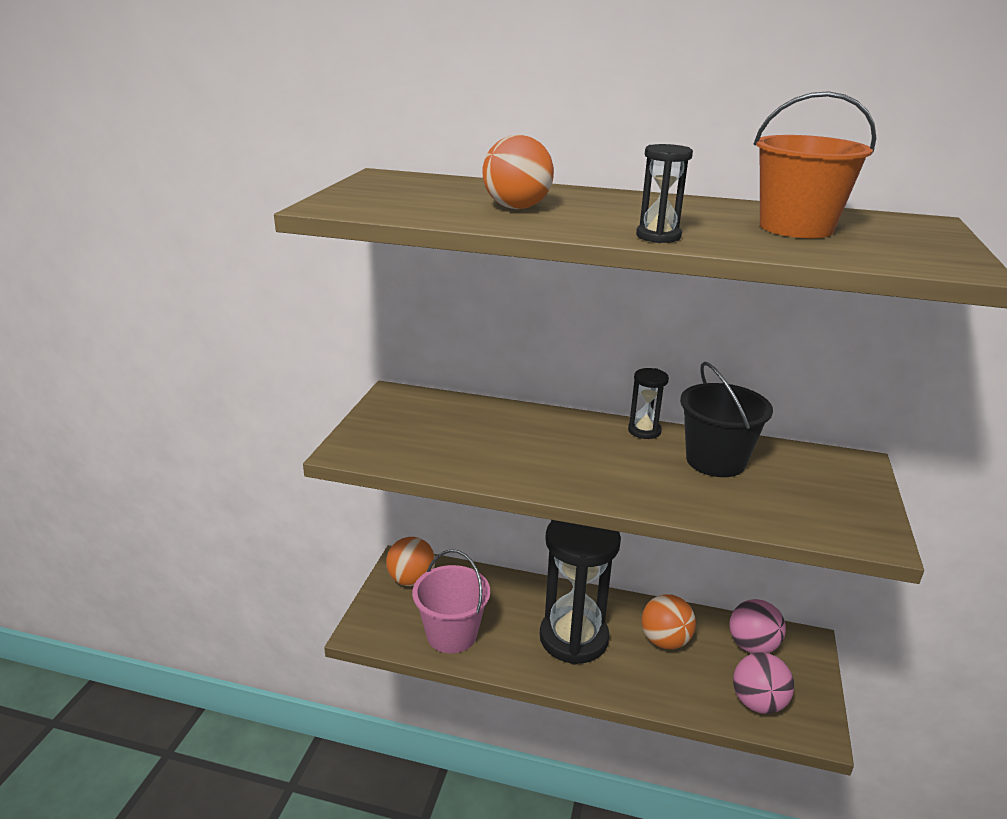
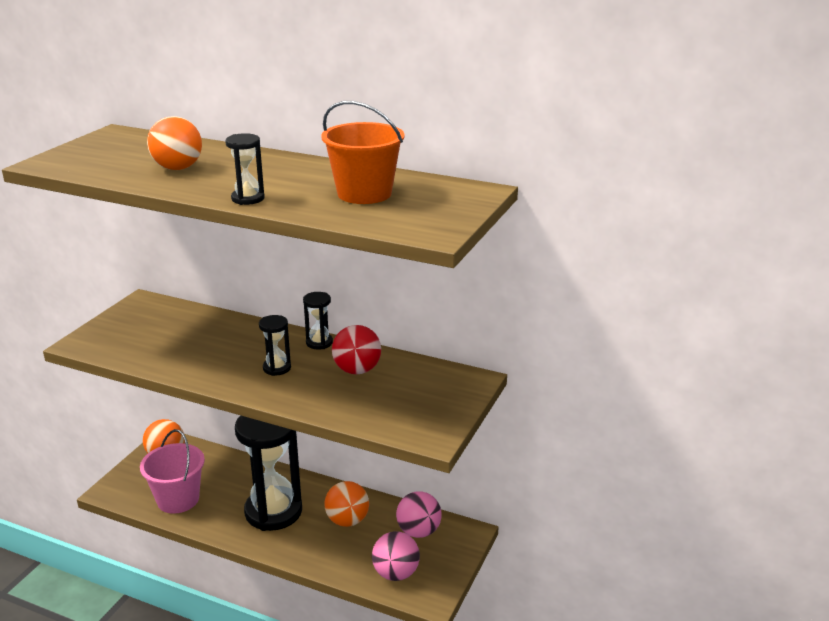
camera: 10 degrees right, 0 degrees up
black bucket [680,362,773,477] -> red ball [332,325,381,374]
none -> black hourglass [259,315,291,376]

